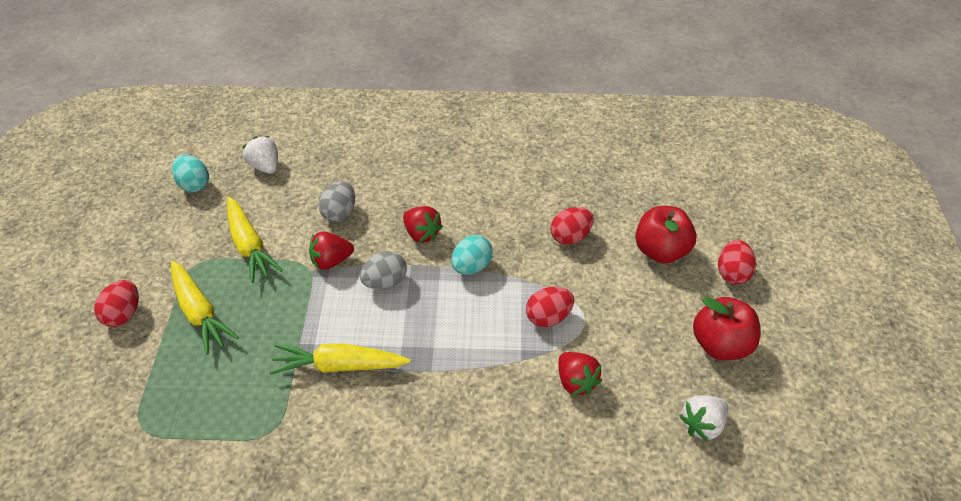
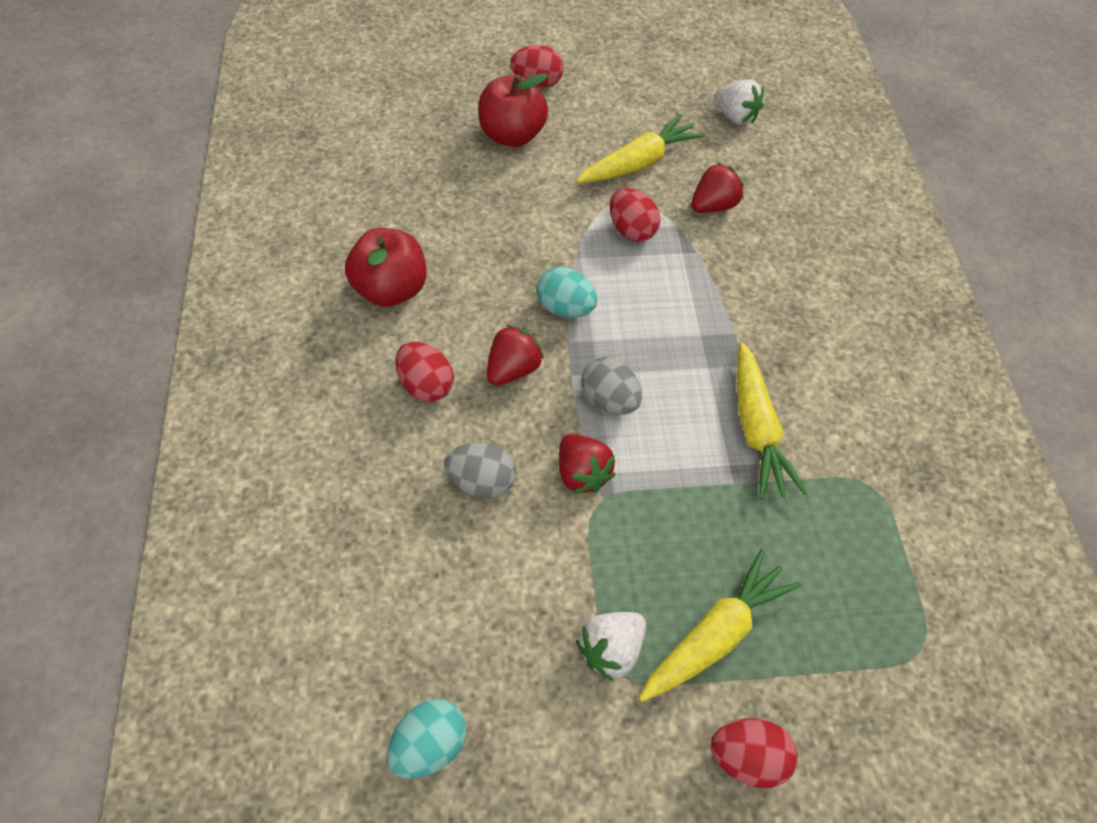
camera: 100 degrees left, 10 degrees up
yellow carrot [227,197,283,283] -> yellow carrot moved to [576,114,705,183]
white strawberry [243,136,278,174] -> white strawberry moved to [576,612,646,682]
red egg [550,207,594,245] -> red egg moved to [395,342,454,402]
red apple [693,297,760,360] -> red apple moved to [345,228,426,307]

